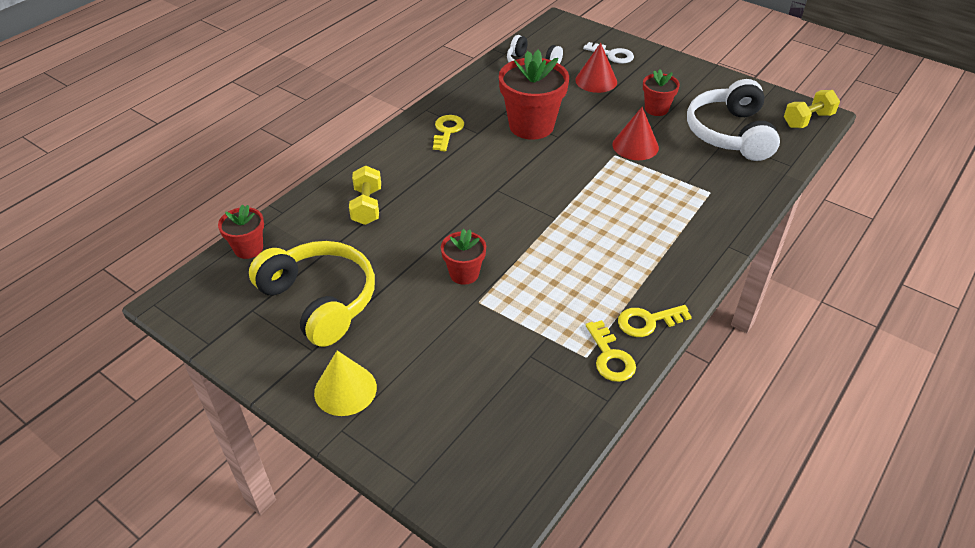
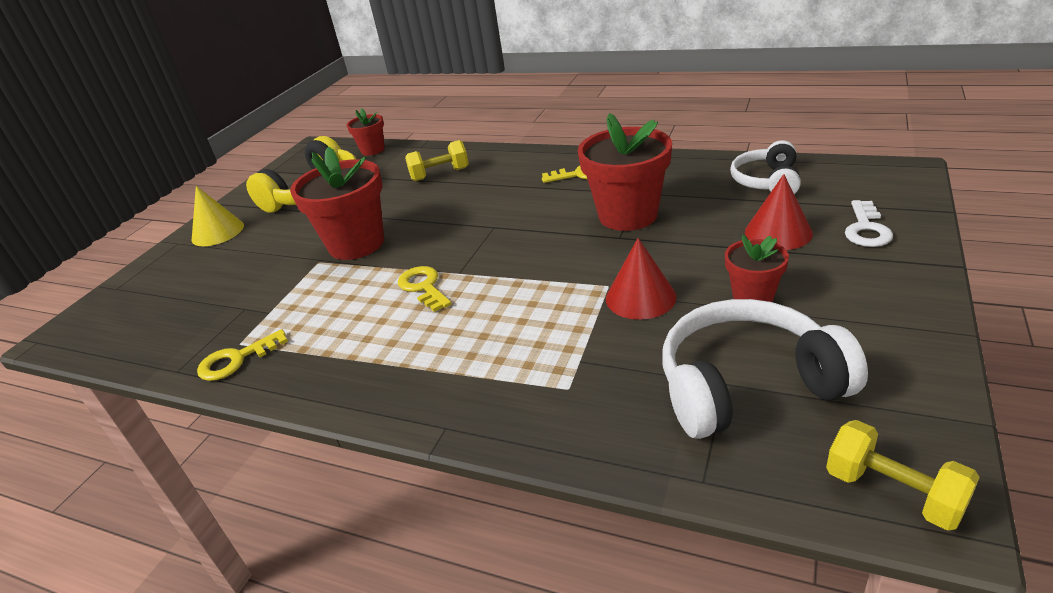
camera: 80 degrees right, 10 degrees down
red flower pot [441,229,486,285] -> red flower pot [290,147,384,260], size x1.85
yellow key [618,305,692,337] -> yellow key moved to [398,266,452,312]

